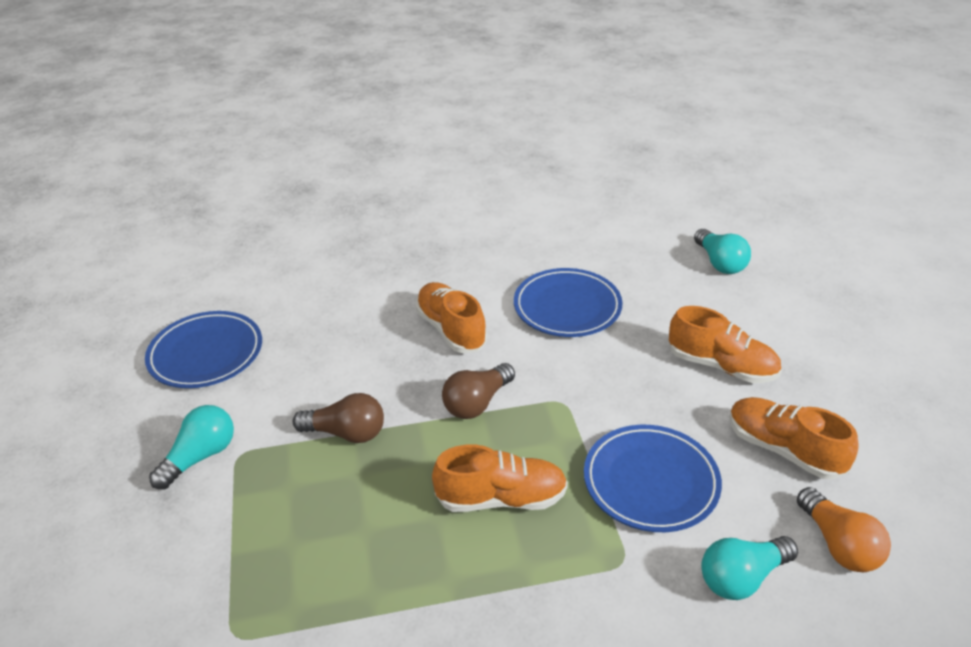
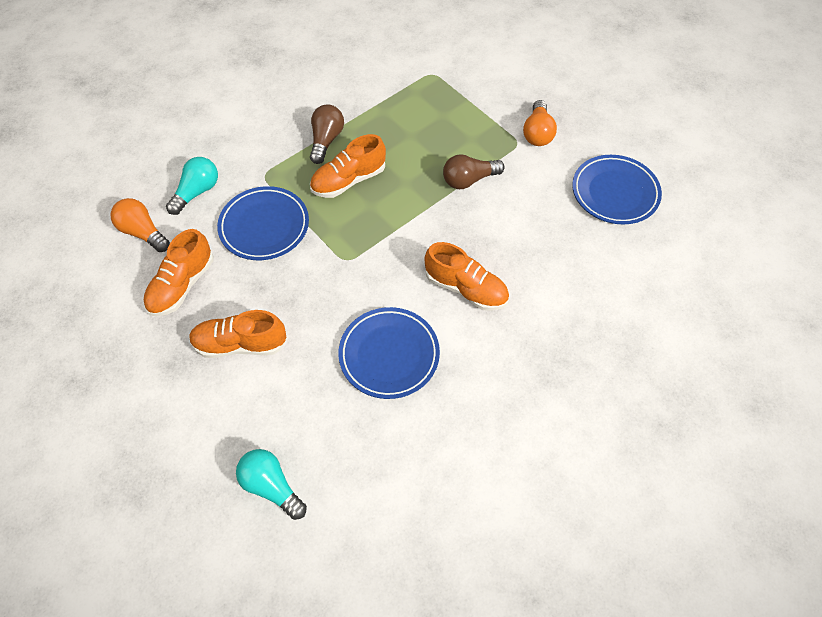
camera: 150 degrees right, 20 degrees up
turquoise light bulb [149,405,234,489] -> orange light bulb [523,100,557,146]
brown light bulb [442,363,515,419] -> brown light bulb moved to [310,104,344,164]
orange shoe [729,397,859,480] -> orange shoe turned 105 degrees clockwise [143,229,213,316]

